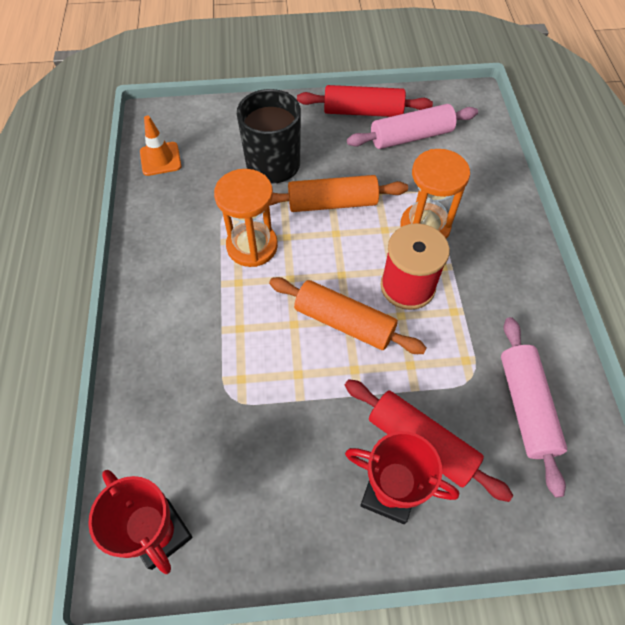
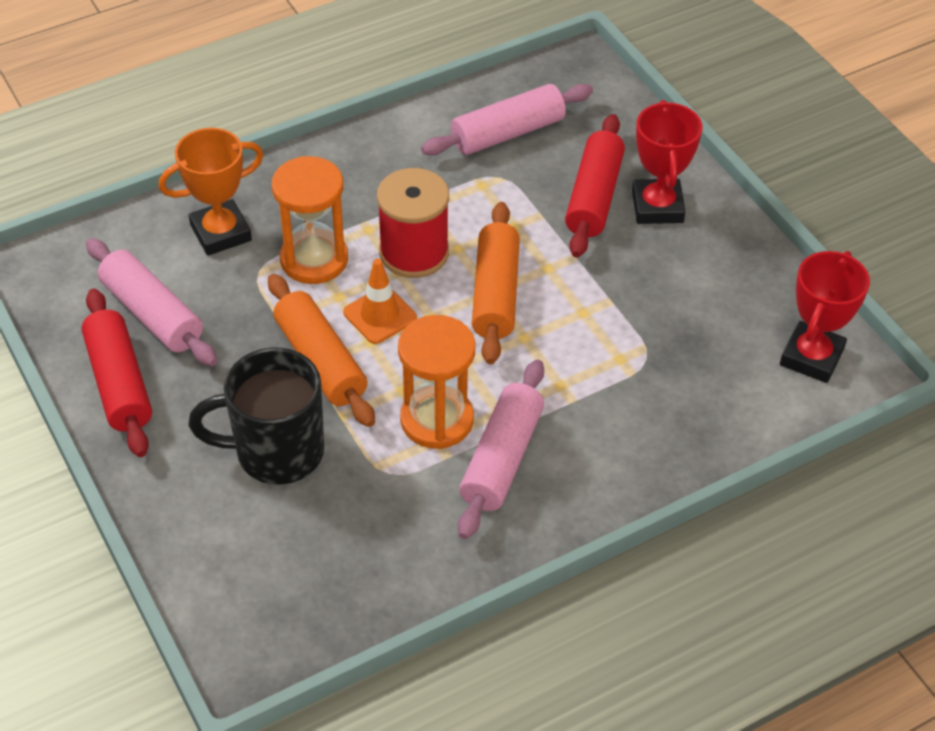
camera: 115 degrees left, 10 degrees down
orange traffic cone [140,116,181,176] -> orange traffic cone moved to [343,259,417,344]
none -> orange trophy [159,128,264,256]
none -> pink rolling pin [458,360,544,539]

